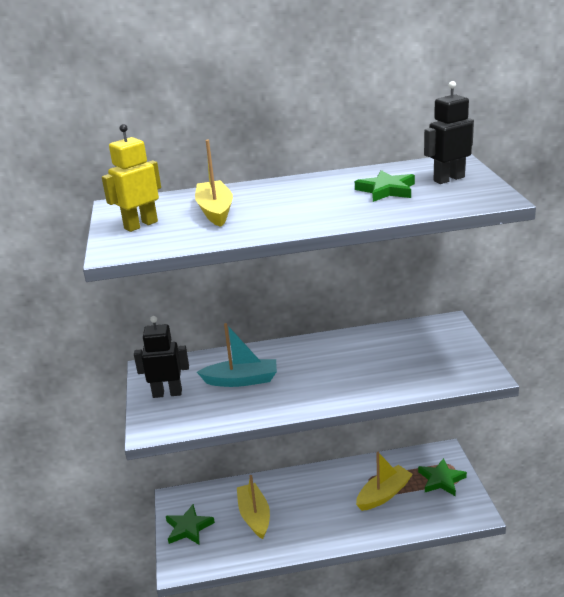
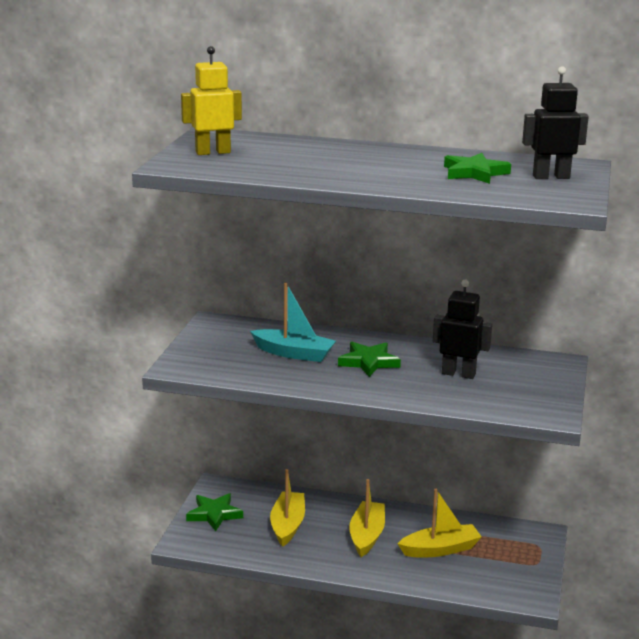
camera: 20 degrees right, 5 degrees down
black robot [134,316,189,398] -> black robot moved to [433,279,492,379]
yellow boat [195,140,233,227] -> yellow boat moved to [349,479,385,557]
green star [418,458,467,496] -> green star moved to [338,342,401,377]

